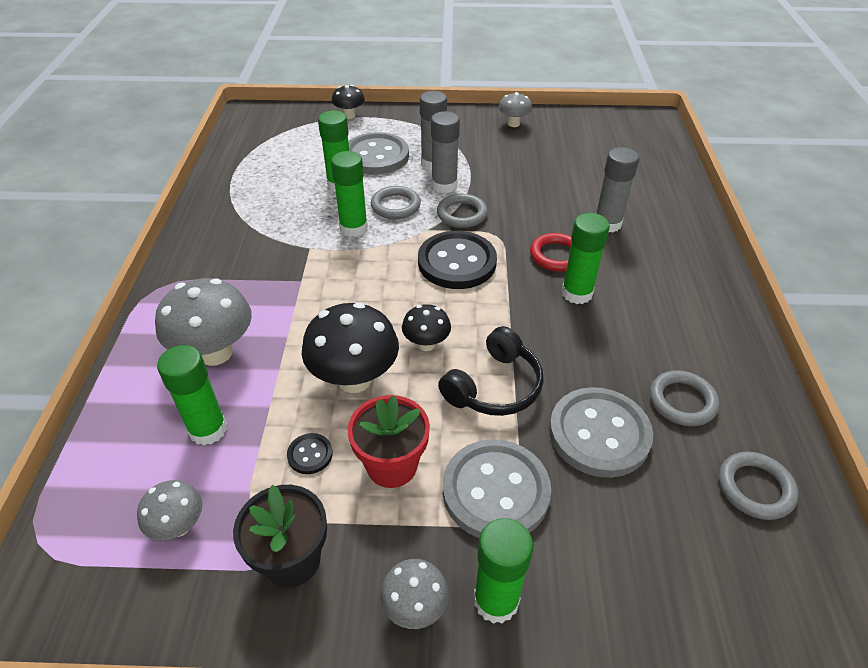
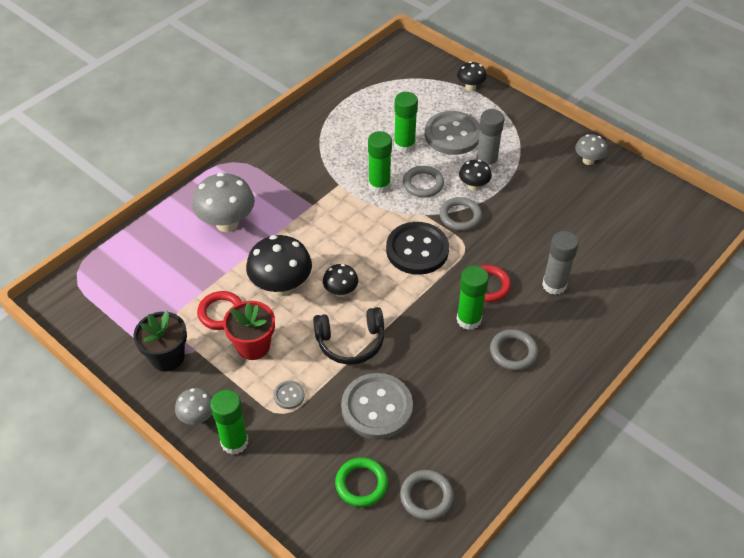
camera: 40 degrees right, 5 degrees up
grey mushroom [137,480,203,541] -> none
green glue stick [157,345,227,445] -> none
black button [287,433,333,474] -> red ring [197,291,242,330]
grey glue stick [431,111,460,193] -> black mushroom [459,160,492,191]
grey button [443,439,551,538] -> grey button [273,381,305,409], size x0.44
grey ring [650,370,719,426] -> grey ring moved to [490,329,538,371]
none -> green ring [335,457,388,507]

